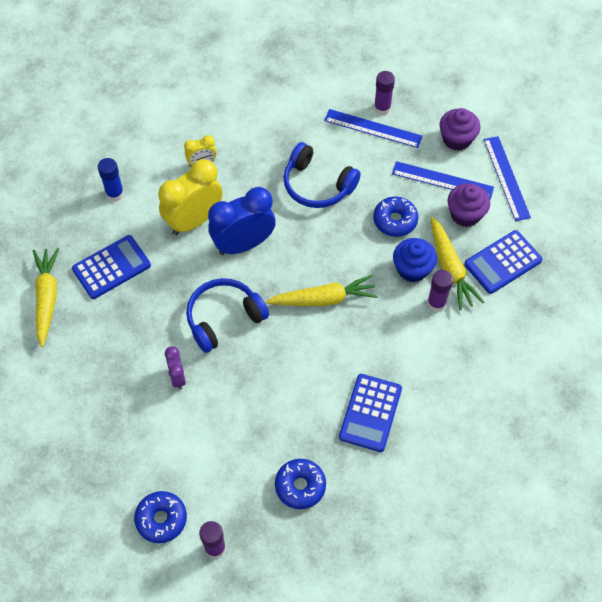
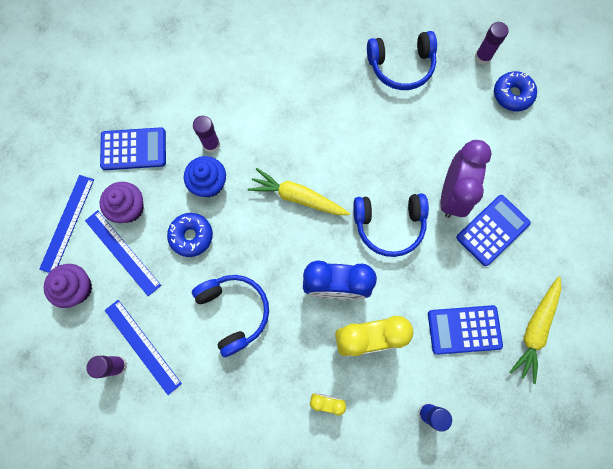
camera: 150 degrees left, 15 degrees up
purple clock [165,346,186,390] -> purple clock [441,140,492,218], size x2.00
blue donut [275,459,326,509] -> blue headphones [367,31,437,90]
blue calculator [339,374,402,452] -> blue calculator moved to [456,195,531,266]
yellow carrot [430,217,484,310] -> none

